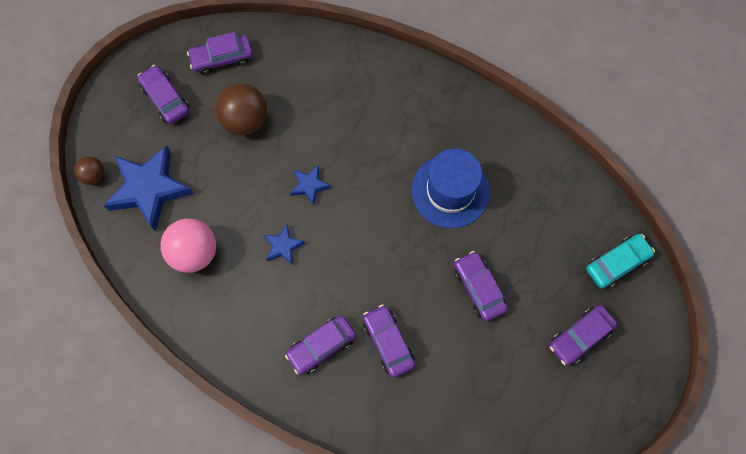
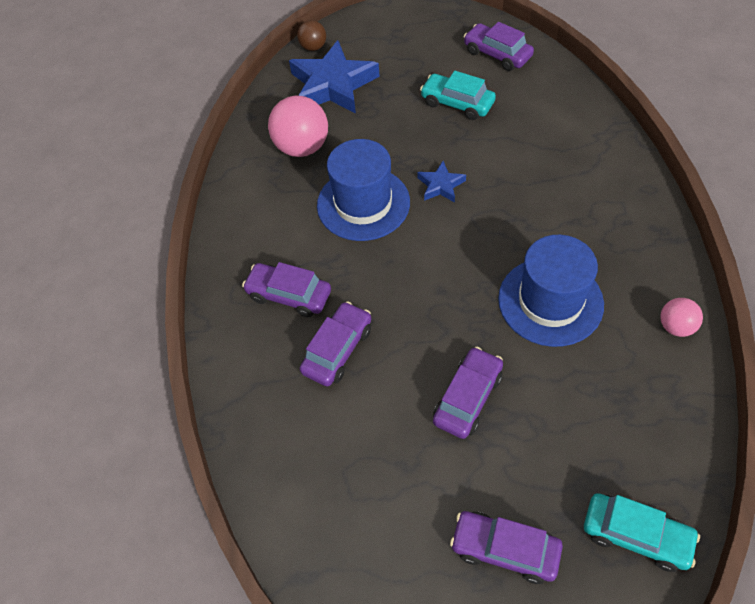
camera: 60 degrees right, 15 degrees down
purple car [137,65,189,125] -> none
brown ball [215,83,267,135] -> turquoise car [420,71,496,120]
blue star [264,224,305,265] -> blue hat [317,139,410,241]
none -> pink ball [660,298,703,337]

